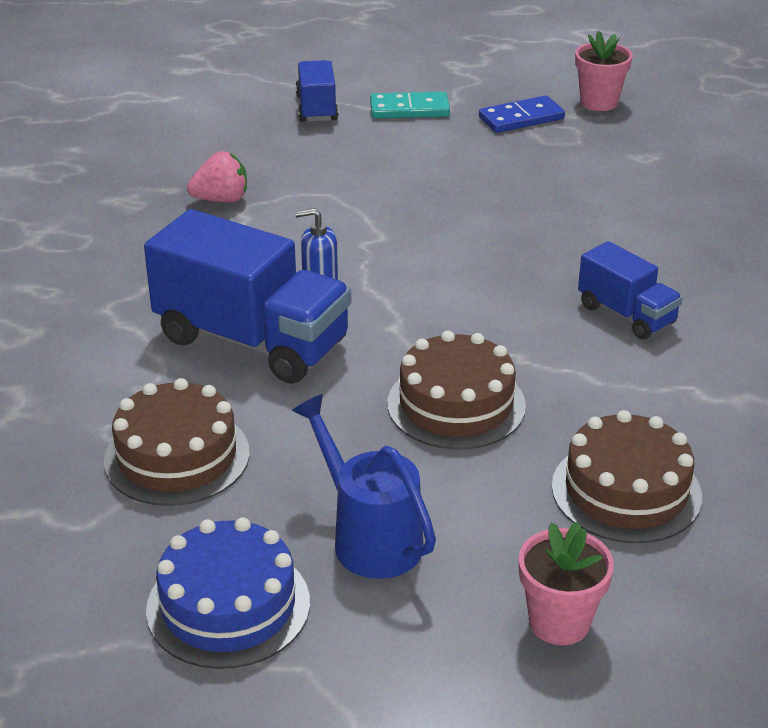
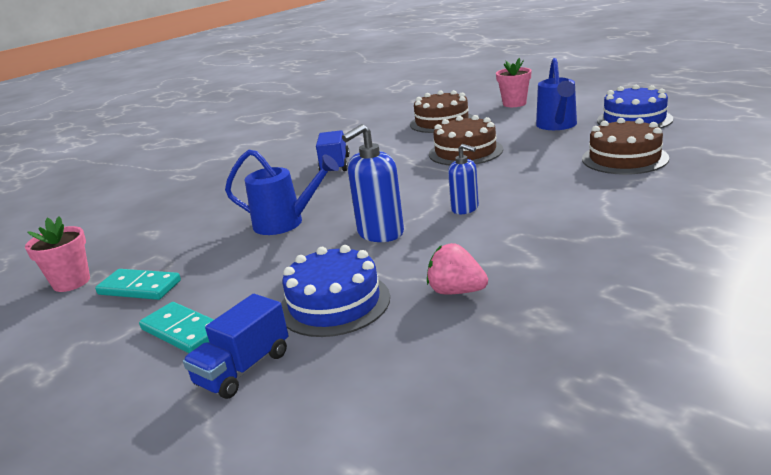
camera: 135 degrees left, 10 degrees down
blue truck [144,209,351,384] -> none
blue domino [479,95,565,133] -> turquoise domino [95,269,181,300]
none -> blue watering can [225,150,339,235]
none -> blue cake [281,245,390,337]
none -> blue soap dispenser [342,124,404,242]

